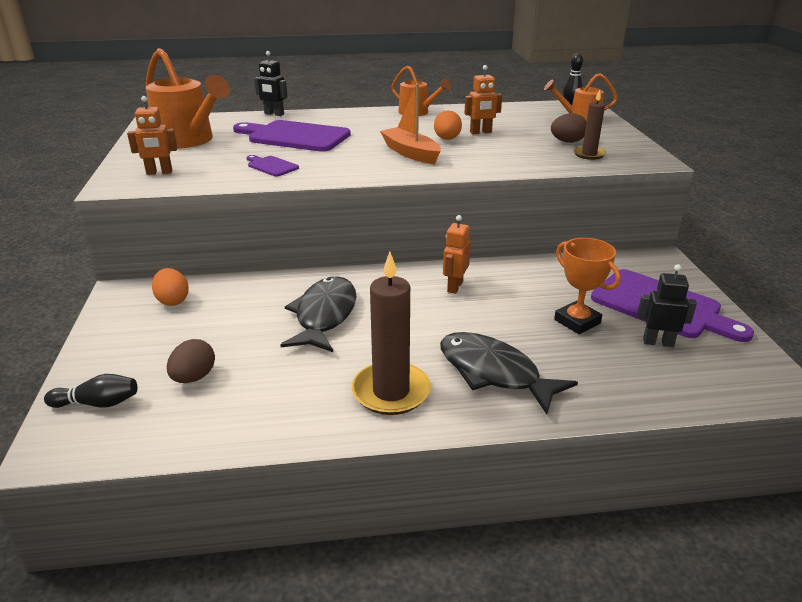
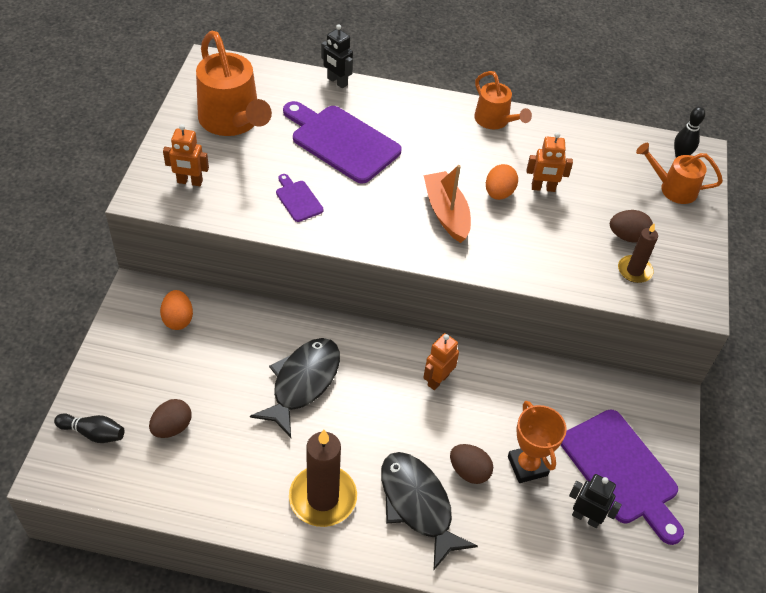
camera: 15 degrees right, 20 degrees up
none -> brown egg [450,444,493,484]

